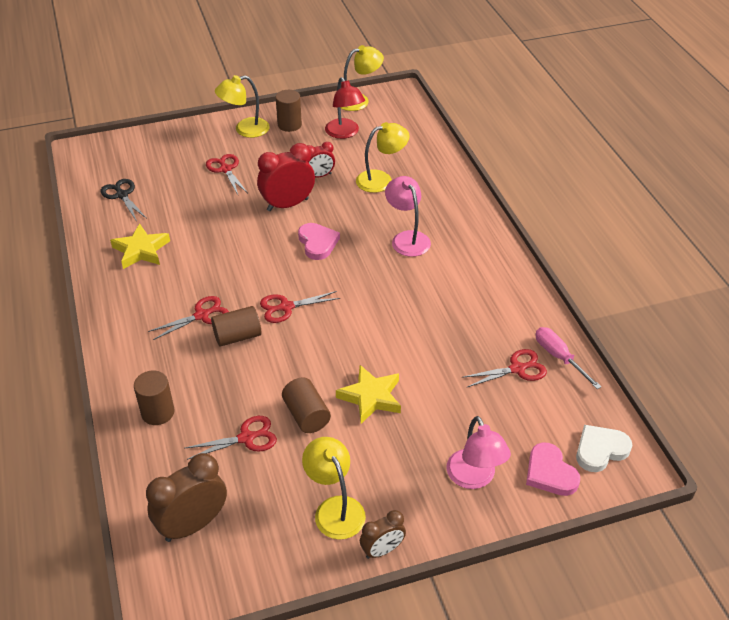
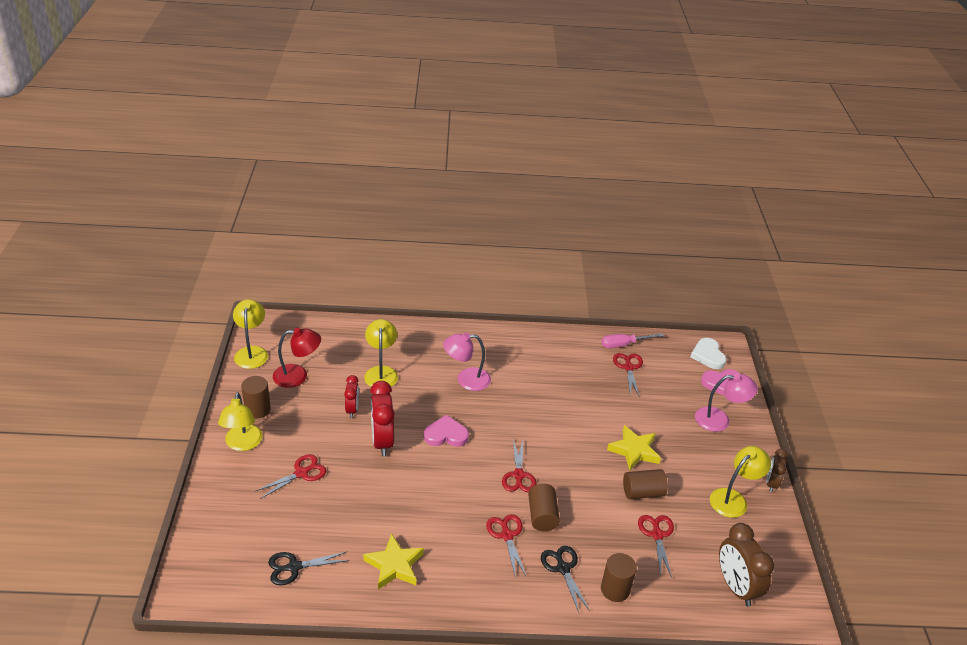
camera: 75 degrees left, 5 degrees down
red scissors [206,154,248,195] -> red scissors turned 150 degrees clockwise [254,454,326,499]
yellow lamp [302,437,366,540] -> yellow lamp turned 150 degrees clockwise [710,446,771,518]
brown clock [360,510,406,559] -> brown clock turned 150 degrees counterclockwise [766,449,788,492]
none -> black scissors [541,546,590,612]

